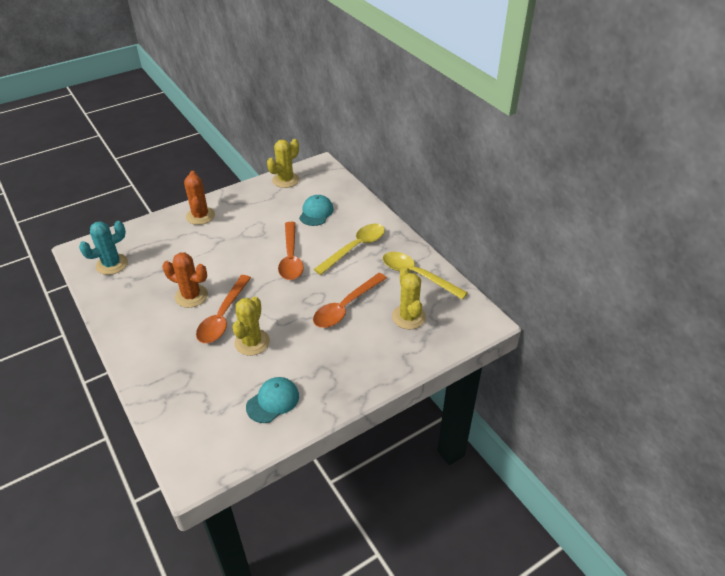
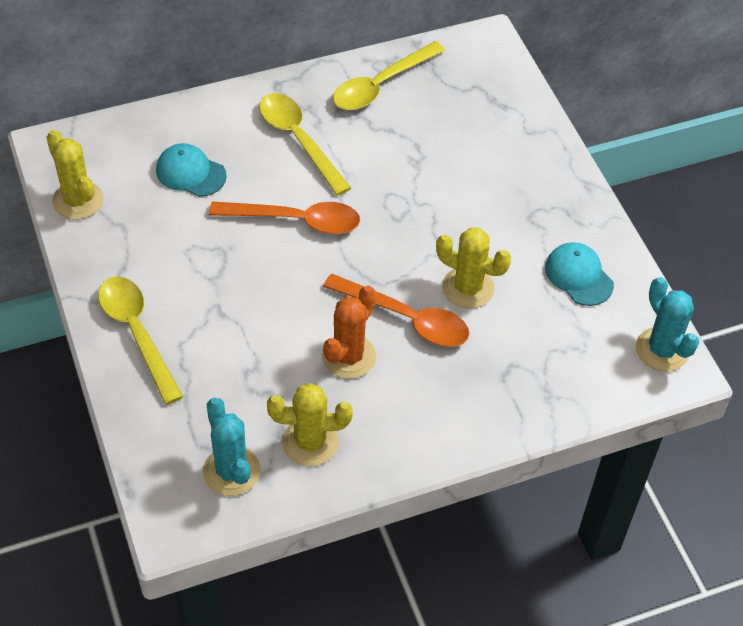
camera: 80 degrees left, 10 degrees up
orange cactus [184,171,215,225] -> yellow spoon [98,276,183,405]
orange spoon [313,273,387,328] -> none
yellow cactus [392,266,426,329] -> yellow cactus moved to [267,383,353,466]
none -> turquoise cactus [636,277,699,372]

